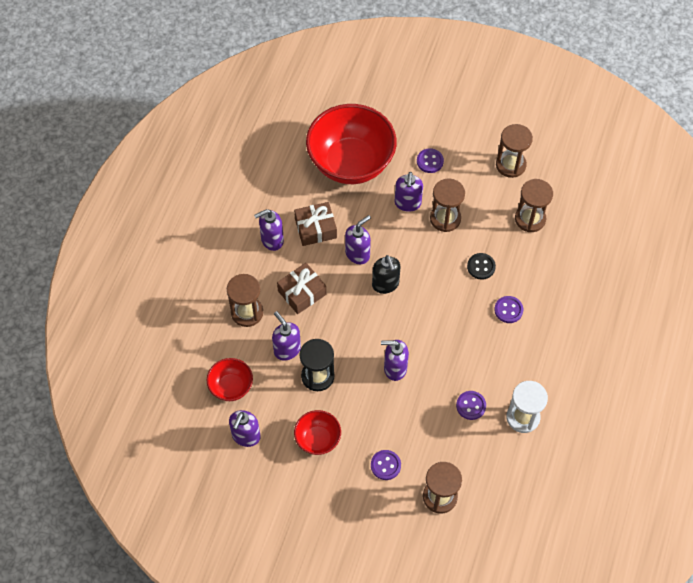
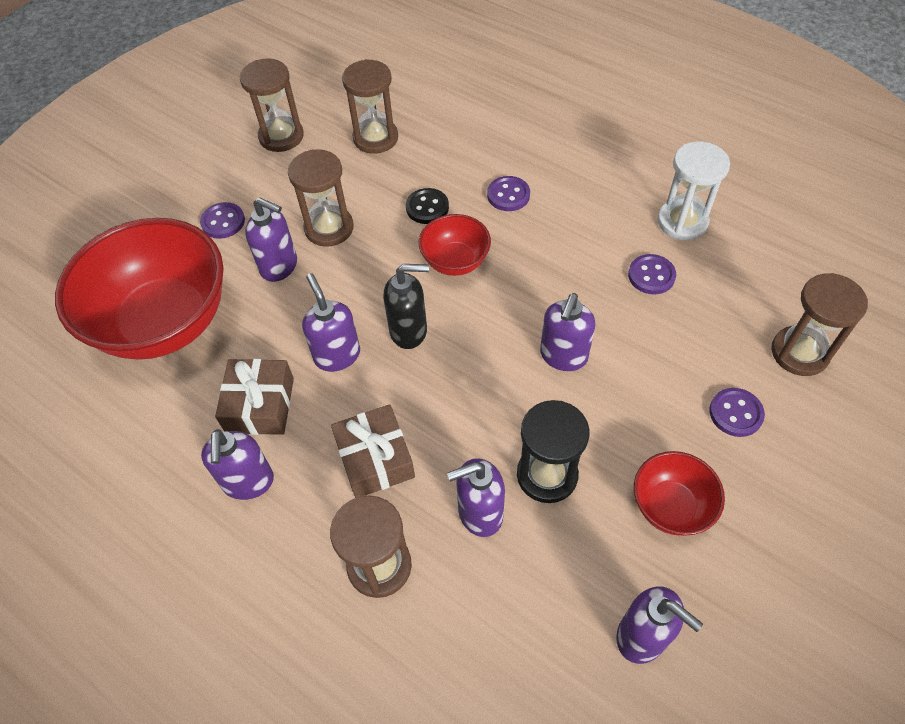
camera: 70 degrees left, 5 degrees down
red bowl [207,358,253,401] -> red bowl moved to [419,214,491,276]

